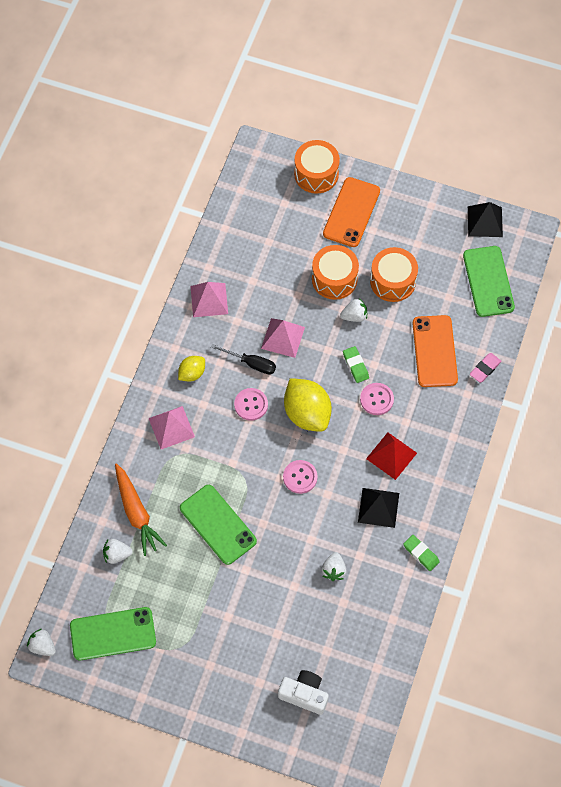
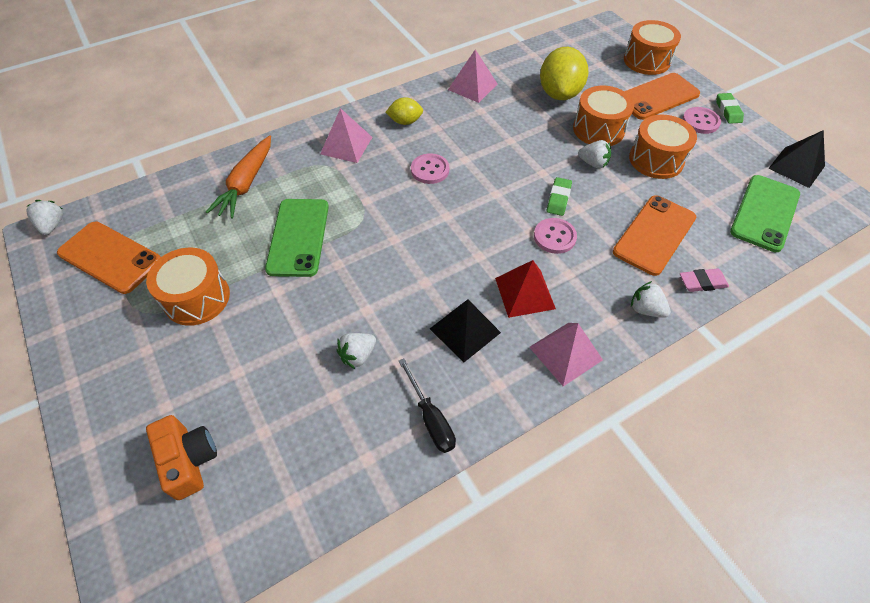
camera: 40 degrees right, 10 degrees down
green phone [70,607,156,661] -> orange phone [57,222,161,294]
white strawberry [103,539,133,564] -> white strawberry moved to [631,281,671,318]
black screwdriver [211,344,276,374] -> black screwdriver moved to [399,358,456,453]
pink pyramid [261,318,305,358] -> pink pyramid moved to [529,323,603,386]
white camera [278,670,329,715] -> orange camera [146,415,217,500]
pink button [283,460,318,494] -> pink button moved to [682,107,721,134]
yellow lemon [284,378,332,432] -> yellow lemon moved to [540,47,589,100]
green eraser [403,535,440,571] -> green eraser moved to [716,93,744,124]
none -> orange drum [146,248,230,326]

